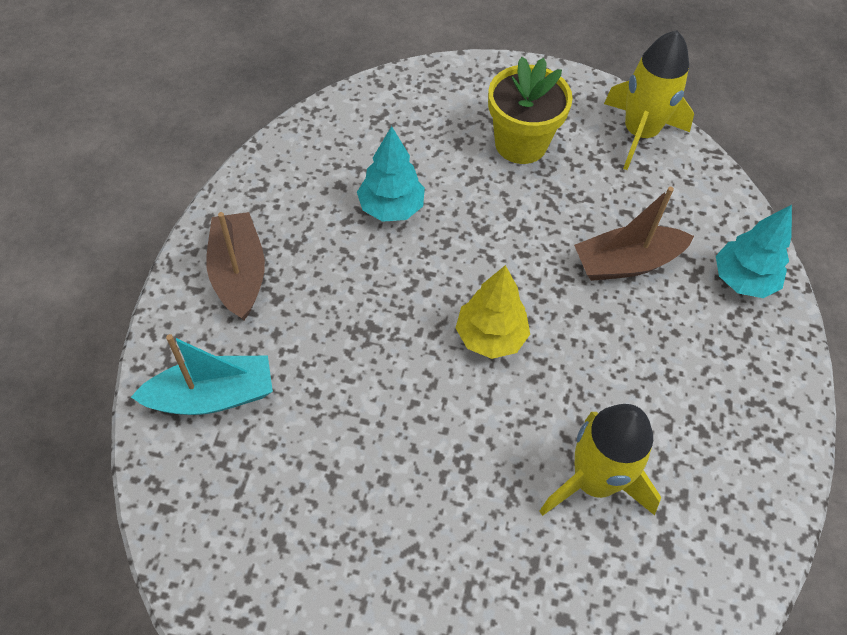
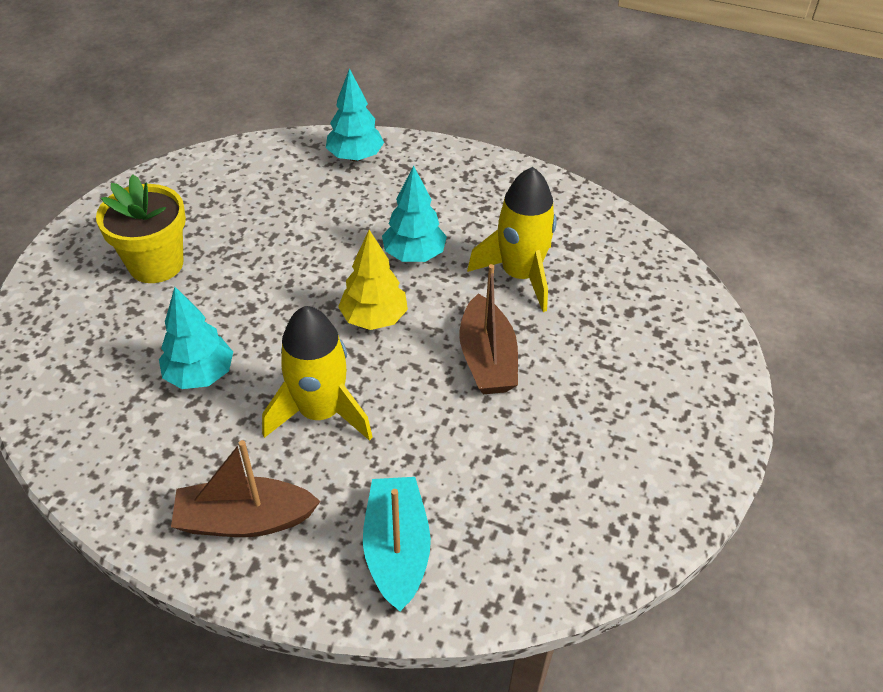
camera: 80 degrees left, 10 degrees down
brown boat [574,187,694,281] -> brown boat moved to [459,264,518,394]
yellow rocket [604,30,694,170] -> yellow rocket moved to [262,306,373,441]
none -> turquoise tree [382,165,447,262]

